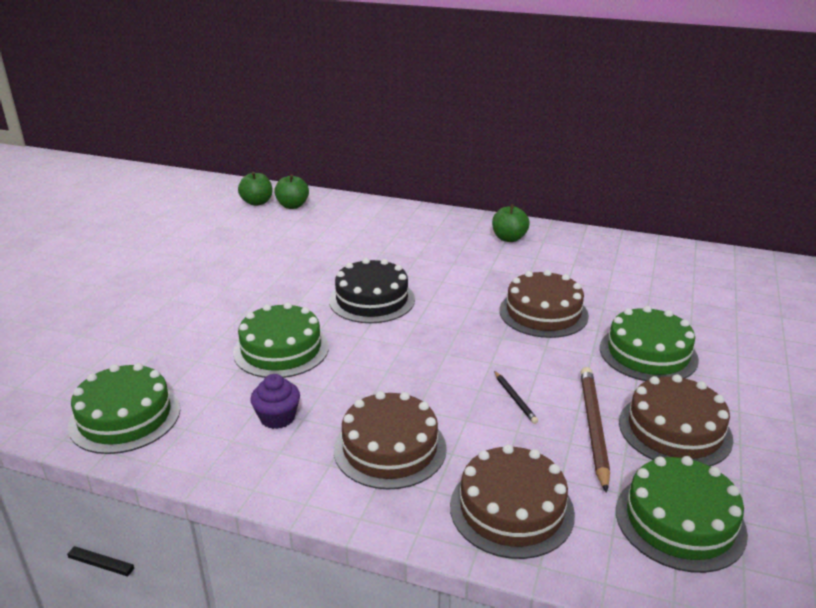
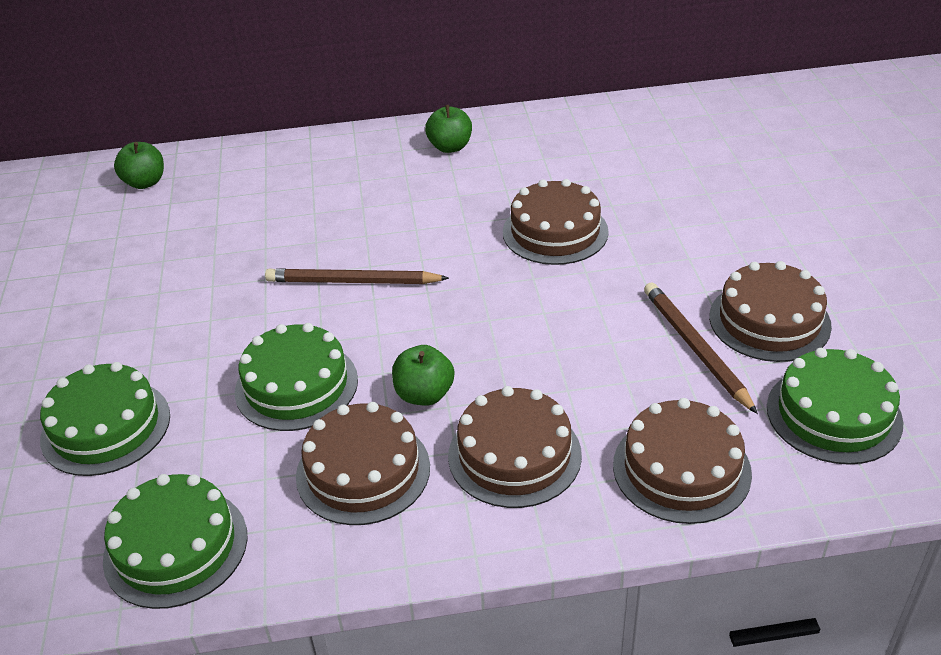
camera: 25 degrees left, 10 degrees up
green apple [238,172,272,206] -> green apple moved to [392,345,454,406]
purple cupcake [250,374,300,429] -> brown cake [296,402,430,525]
black cake [329,258,415,323] -> brown pencil [265,268,449,284]
black pencil [494,371,538,424] -> none
green cake [600,306,699,381] -> green cake moved to [40,362,170,476]

